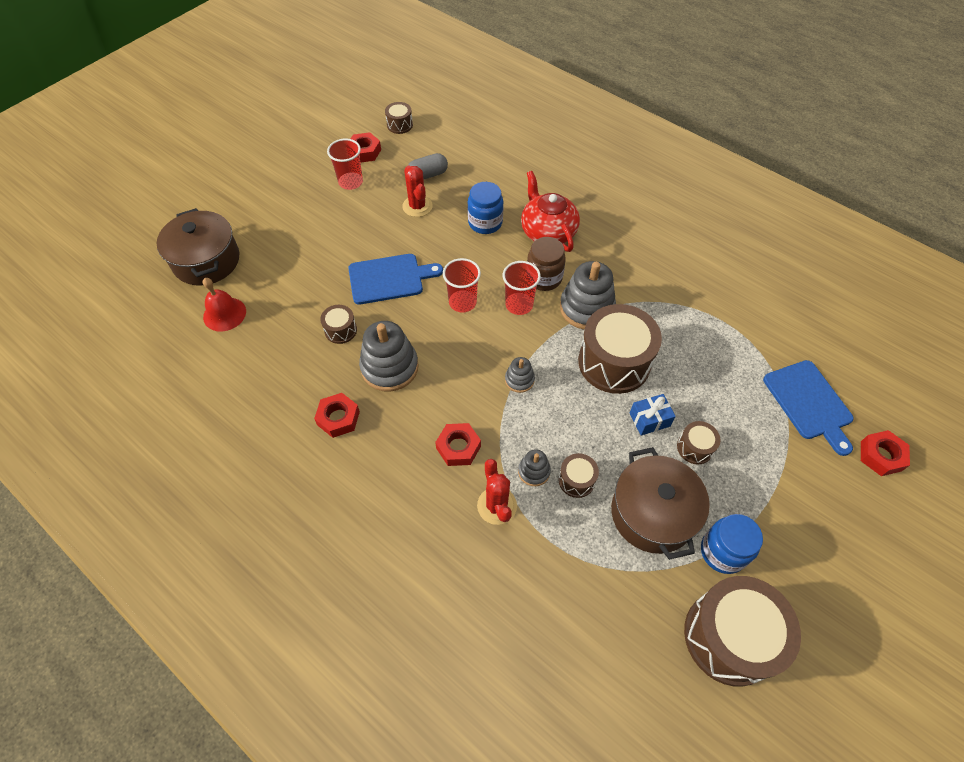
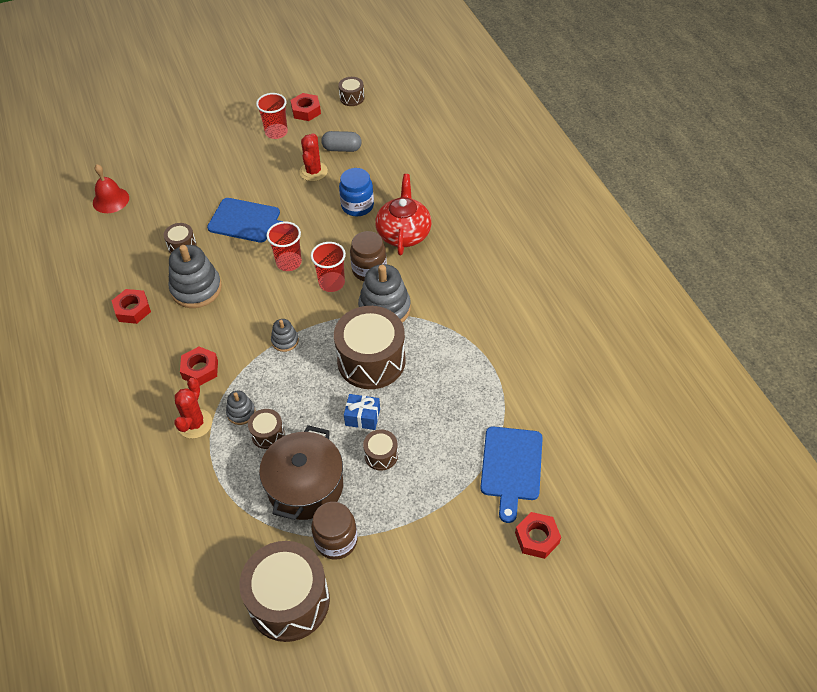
camera: 30 degrees right, 5 degrees down
brown pot [157,208,239,286] -> none
blue jar [701,514,763,574] -> brown jar [311,502,358,560]

